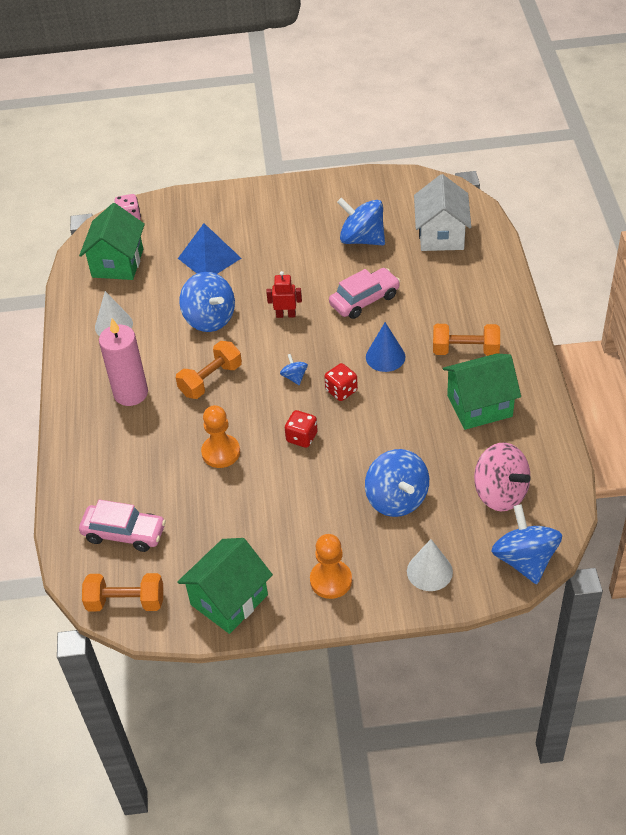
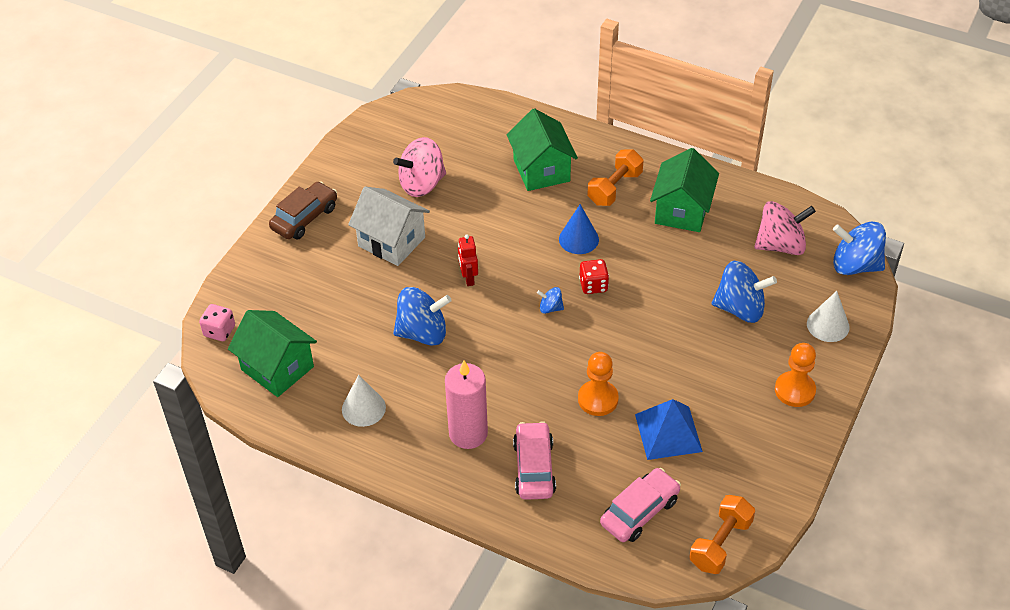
camera: 60 degrees left, 0 degrees up
orange dumbbell [176,341,242,399] -> none
green house [177,538,273,634] -> green house moved to [507,108,578,191]
blue pyramid [178,223,241,274] -> blue pyramid moved to [635,399,703,460]
red robot [266,271,302,318] -> red robot turned 45 degrees counterclockwise [458,234,478,286]
red dice [285,410,318,448] -> none
pink car [329,268,400,319] -> pink car moved to [513,421,556,500]
blue spinning top [337,198,385,246] -> pink spinning top [393,137,446,197]
white house [414,174,471,251] -> white house moved to [348,186,430,266]
none -> brown car [269,181,337,240]

